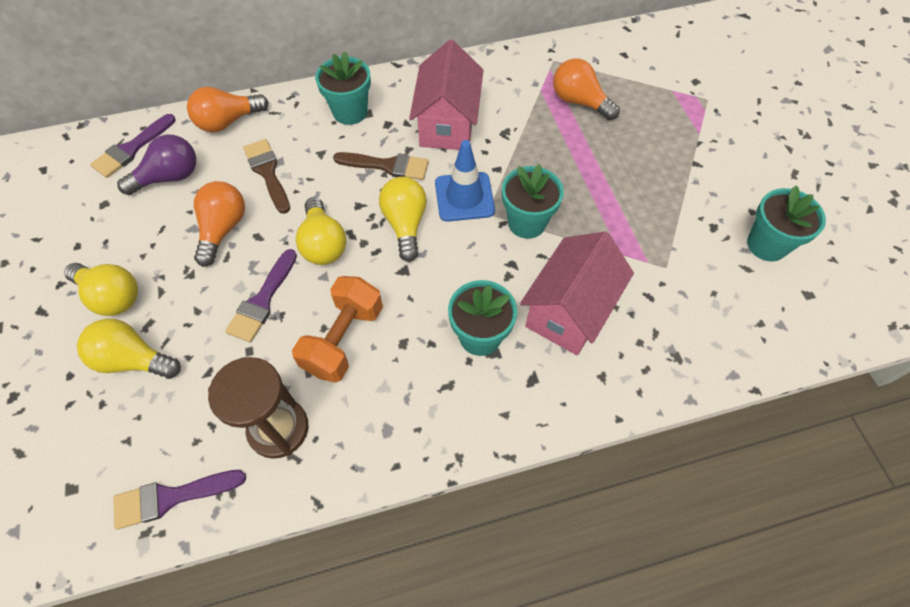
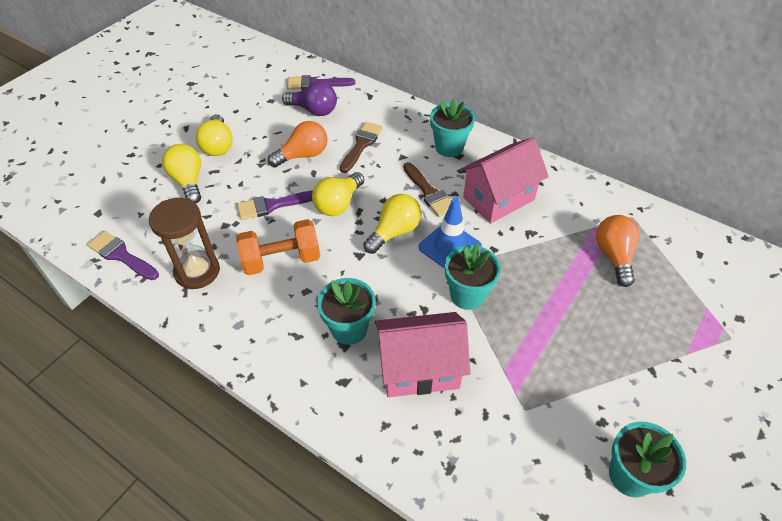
camera: 50 degrees right, 10 degrees down
orange light bulb [187,87,269,132] -> none

